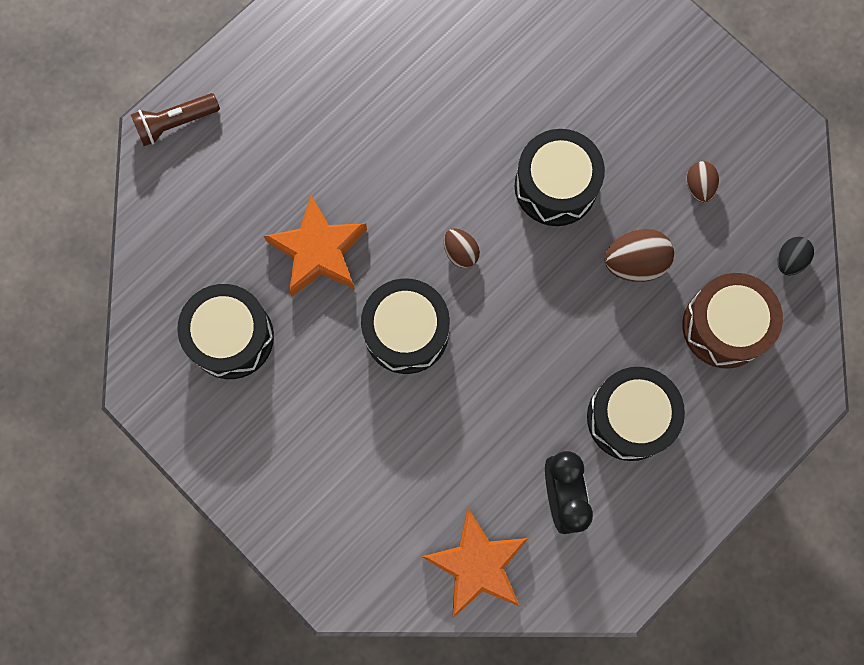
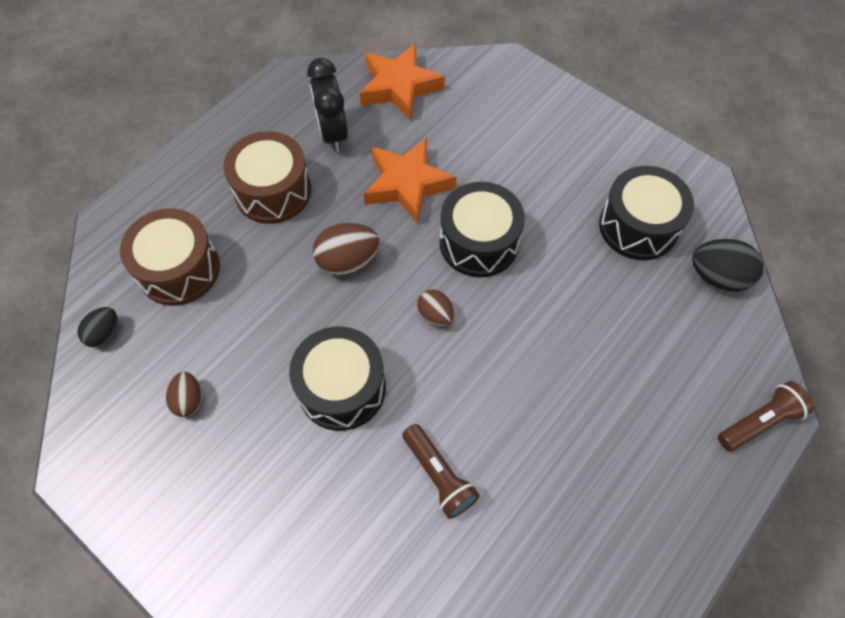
camera: 175 degrees right, 15 degrees down
orange star [264,195,367,296] -> orange star moved to [363,138,456,224]
black drum [587,367,685,461] -> brown drum [224,131,311,224]
brown egg [604,229,674,282] -> brown egg moved to [313,223,380,275]
none -> brown flashlight [402,424,480,519]
none -> black egg [692,239,764,291]

